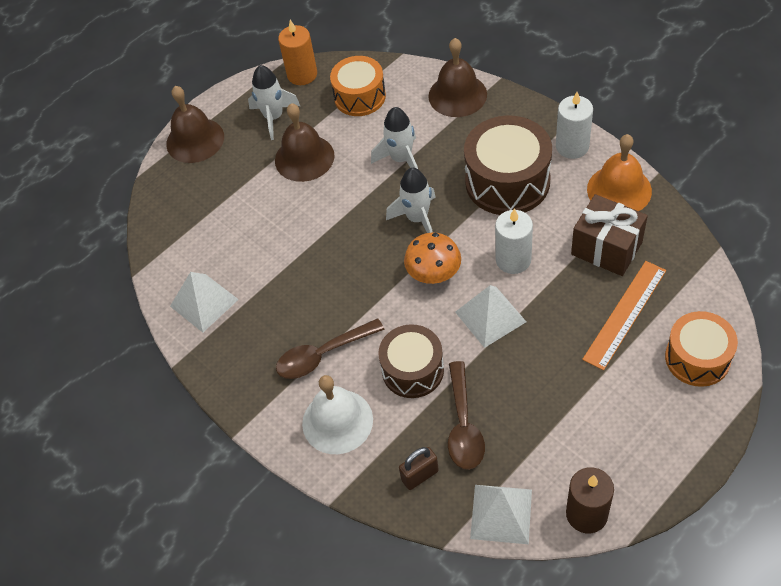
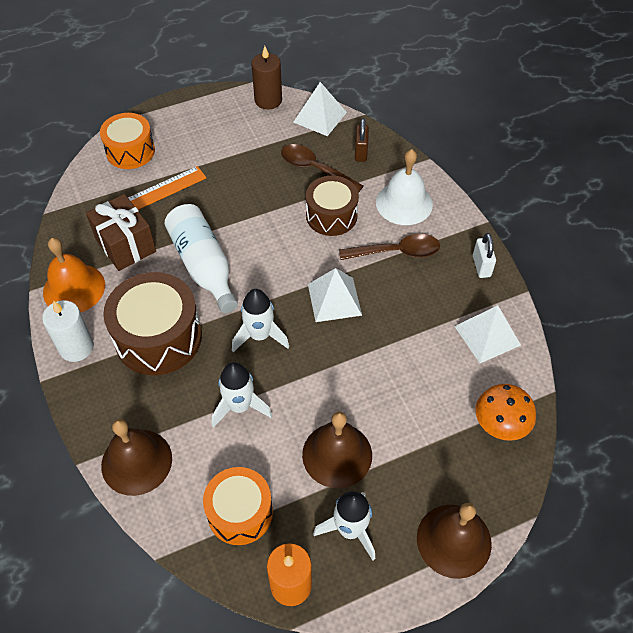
camera: 165 degrees left, 0 degrees up
brown padlock [399,447,439,490] -> brown padlock turned 75 degrees counterclockwise [355,118,369,162]
orange mushroom [404,233,461,284] -> orange mushroom moved to [476,384,536,441]
brown spoon [448,361,485,470] -> brown spoon turned 75 degrees counterclockwise [281,144,364,193]
white pyramid [455,285,526,348] -> white pyramid moved to [308,268,362,322]
white candle [495,209,533,274] -> white bottle [164,204,238,313]
none -> white padlock [473,233,496,278]

